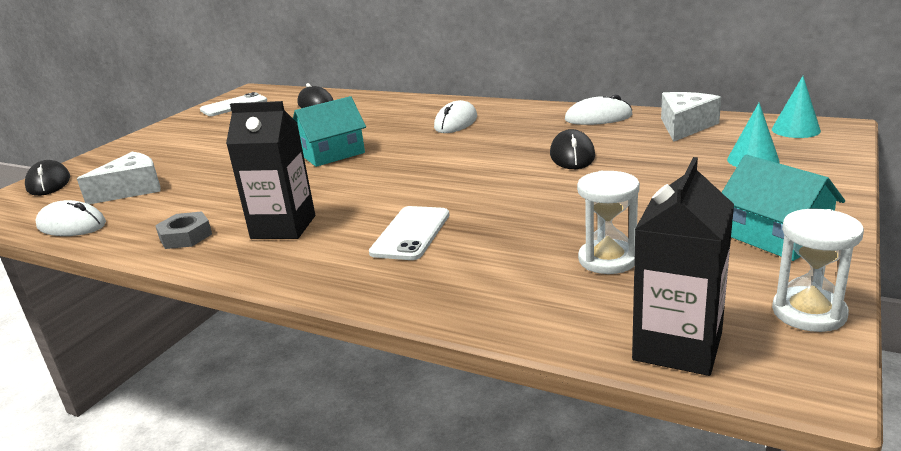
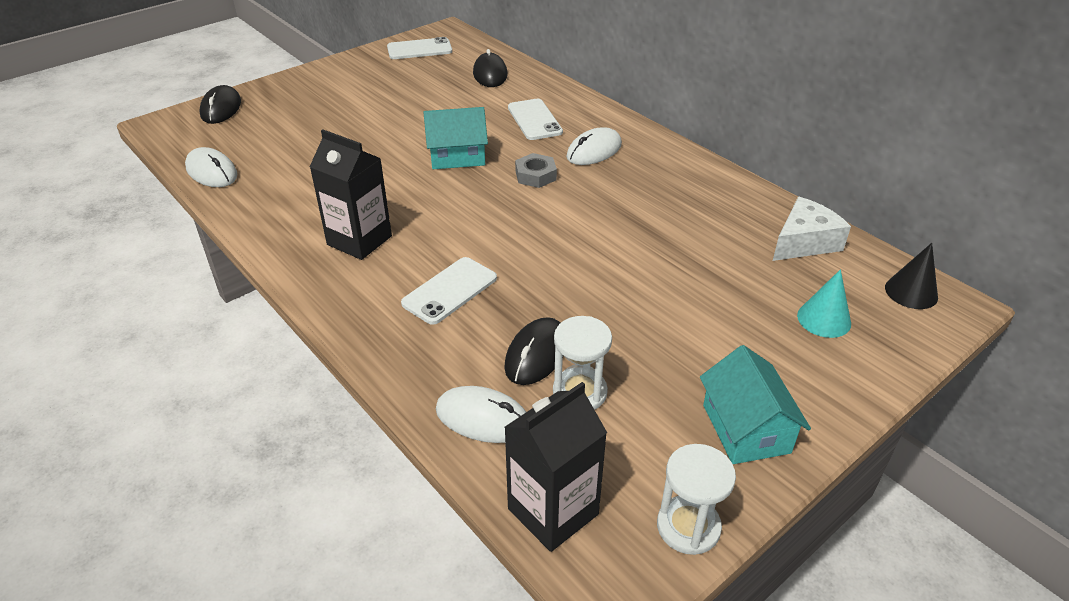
camera: 20 degrees right, 15 degrees up
white cheese [77,152,161,204] -> none
grey nut [155,211,212,249] -> grey nut moved to [515,153,557,188]
black mouse [550,129,595,169] -> black mouse moved to [504,317,564,385]
white mouse [565,94,632,125] -> white mouse moved to [436,386,526,443]
turquoise cone [772,76,821,138] -> black cone [885,243,938,309]
none -> white phone [508,99,563,140]

